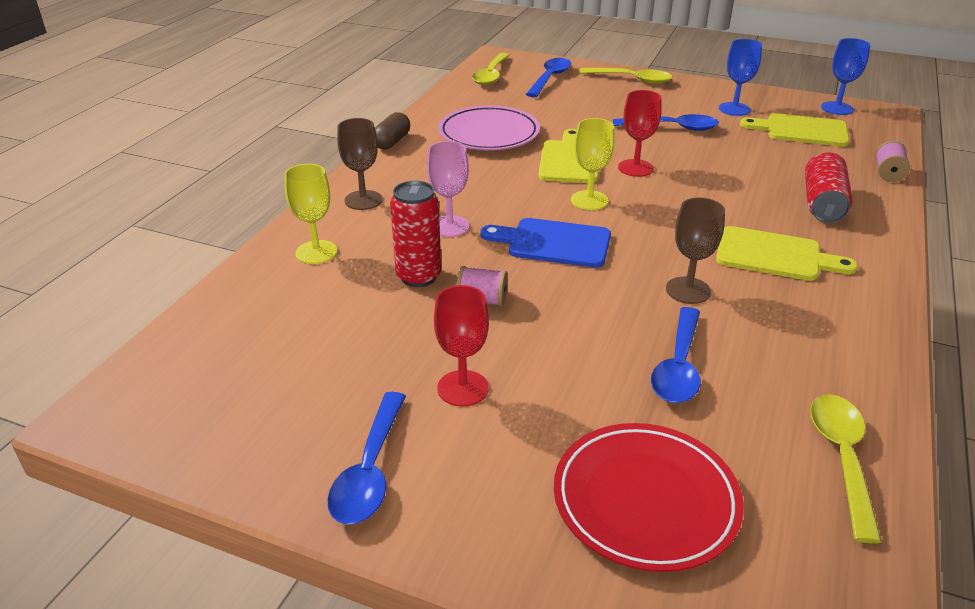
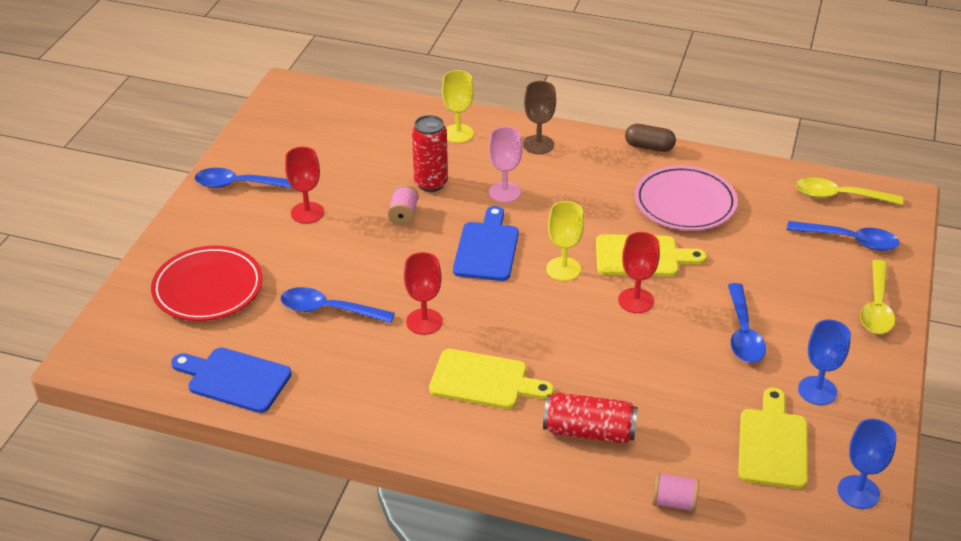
camera: 85 degrees right, 5 degrees up
brown goblet [666,197,725,304] -> red goblet [404,252,443,335]
yellow cutting board [716,226,858,281] -> yellow cutting board turned 90 degrees counterclockwise [429,349,554,409]
yellow spoon [810,394,882,543] -> blue cutting board [171,348,292,413]

